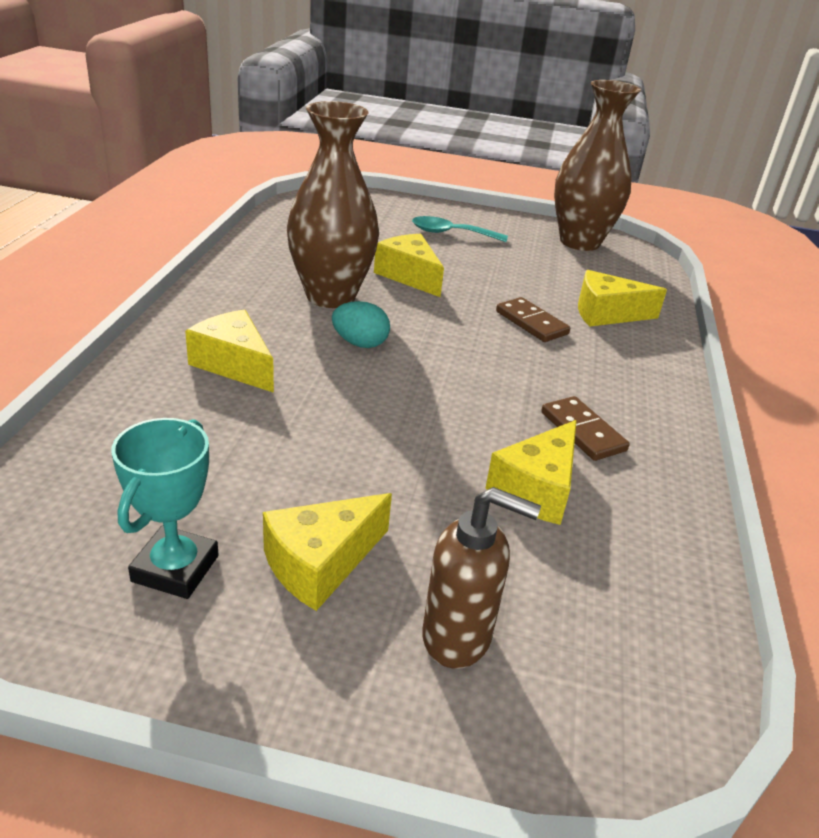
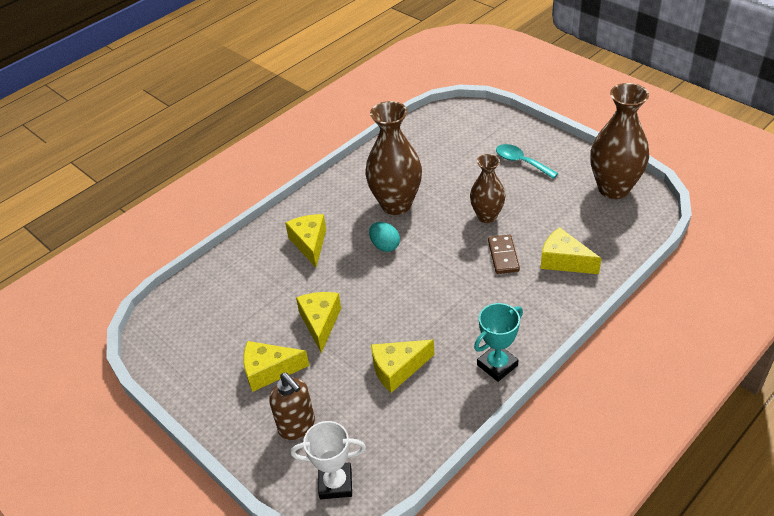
camera: 40 degrees right, 10 degrees up
turquoise trophy [111,418,219,599] -> turquoise trophy moved to [474,303,523,382]
yellow cheese [374,234,444,297] -> yellow cheese moved to [296,292,341,353]
brown domino [541,396,630,461] -> none
none -> white trophy [291,421,366,499]
none -> brown vase [470,154,505,223]

